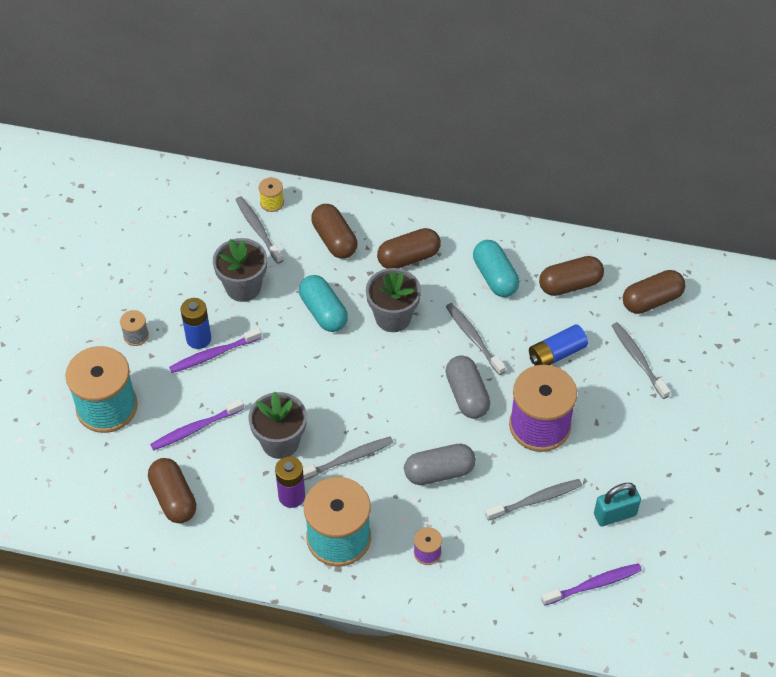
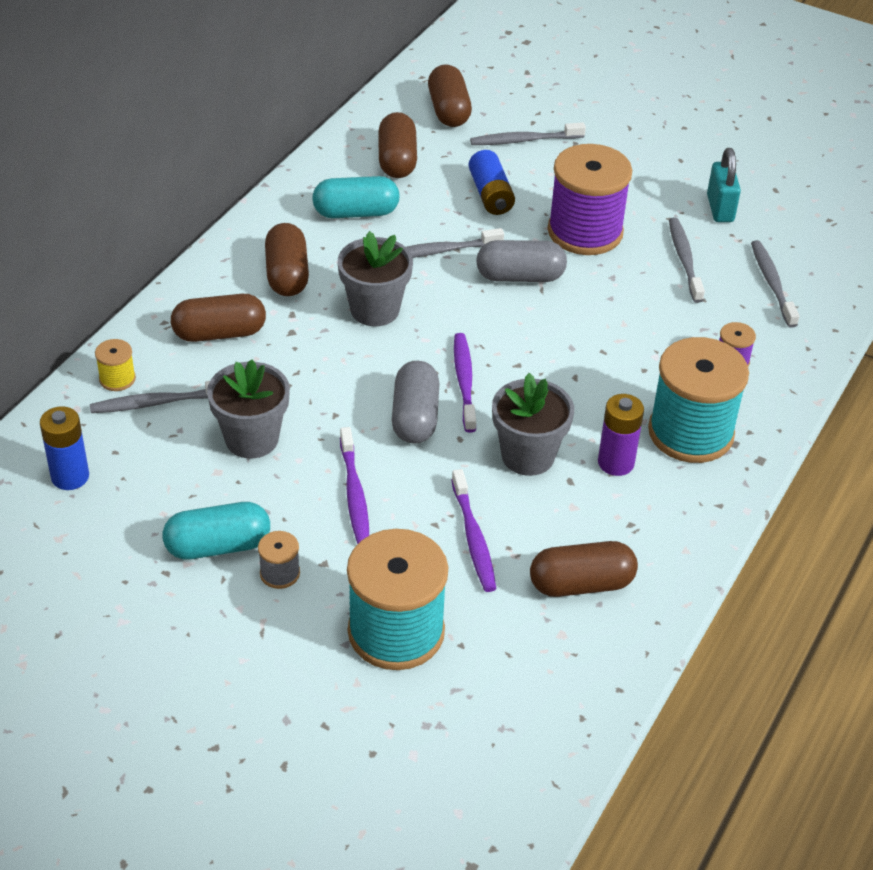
camera: 75 degrees left, 10 degrees down
blue battery [181,298,211,349] -> blue battery moved to [40,406,89,490]
turquoise capsule [299,275,348,332] -> turquoise capsule moved to [163,502,270,560]
grey toothbrush [303,437,393,480] -> grey toothbrush moved to [751,240,800,328]
grey capsule [404,444,476,485] -> grey capsule moved to [392,361,439,444]
purple toothbrush [541,563,642,606] -> purple toothbrush moved to [454,333,476,432]

